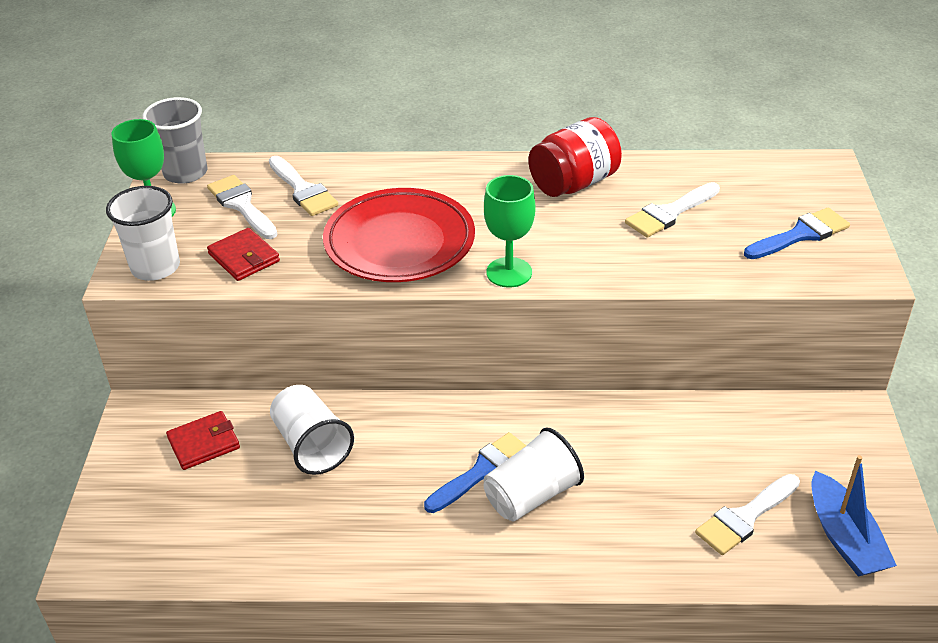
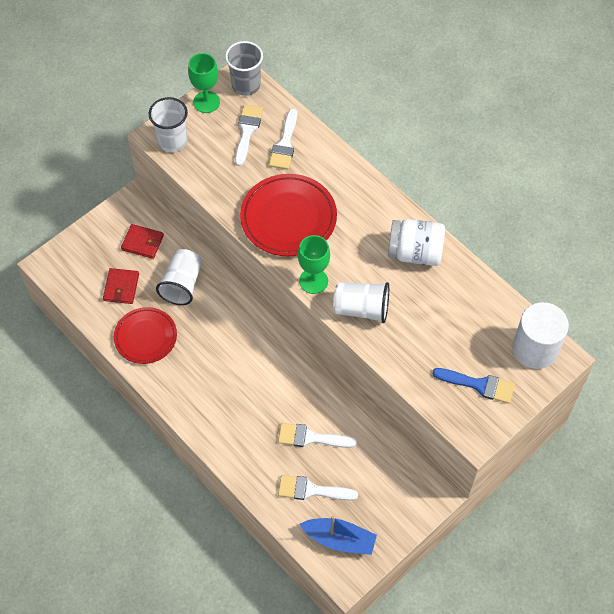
camera: 45 degrees right, 20 degrees up
red wallet [207,228,280,281] -> red wallet moved to [103,268,139,304]
blue brush [424,432,526,513] -> none
white cup [483,427,584,521] -> white cup moved to [333,282,389,323]
red jar [528,117,622,197] -> white jar [388,219,445,266]
white brush [625,182,720,238] -> white brush moved to [278,423,357,448]
blue boat [812,455,897,577] -> blue boat turned 105 degrees counterclockwise [300,516,377,555]
none -> red plate [114,307,177,364]
none -> white cylinder [513,302,569,369]

